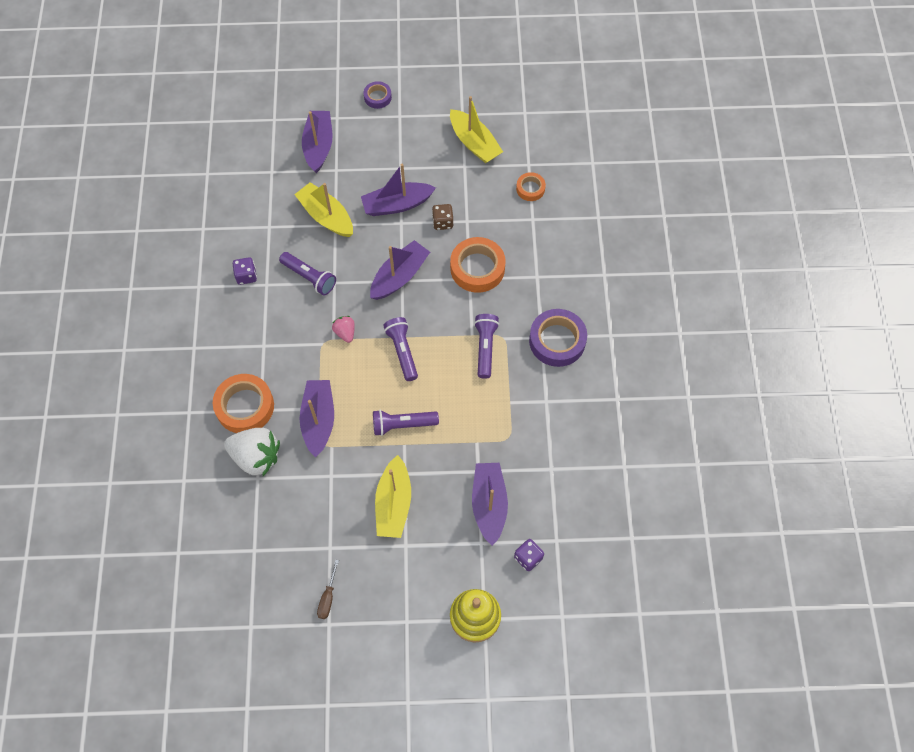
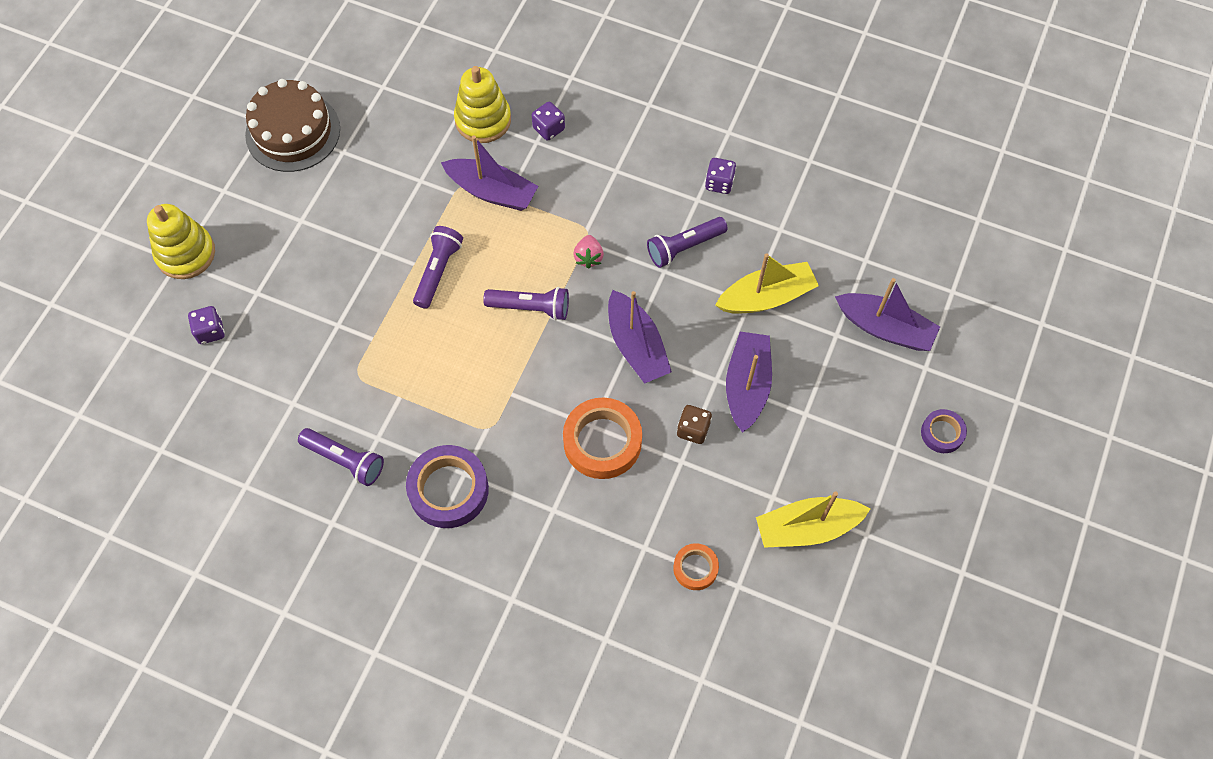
camera: 115 degrees right, 0 degrees up
orange tape [213,374,274,433] -> purple dice [532,102,565,141]
white strawberry [224,428,280,476] -> yellow stacking toy [454,66,511,143]
brown screwdriver [317,560,339,619] -> brown cake [245,79,340,172]
pink strawberry [332,316,355,343] -> pink strawberry turned 90 degrees clockwise [573,235,604,269]
yellow boat [375,455,411,538] -> none
purple boat [472,463,508,546] -> none
purple flashlight [474,314,499,379] -> purple flashlight moved to [298,428,384,486]

